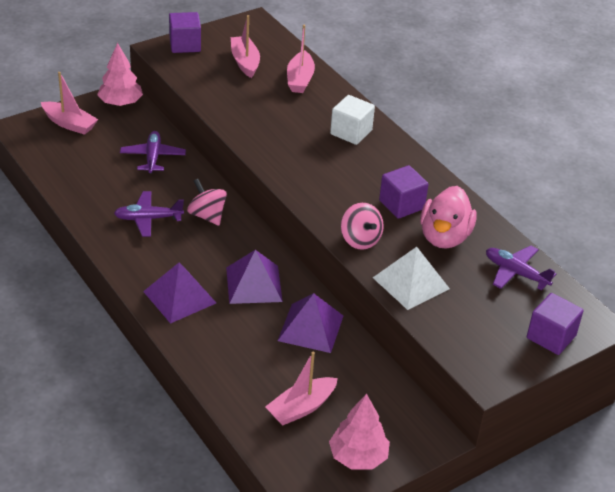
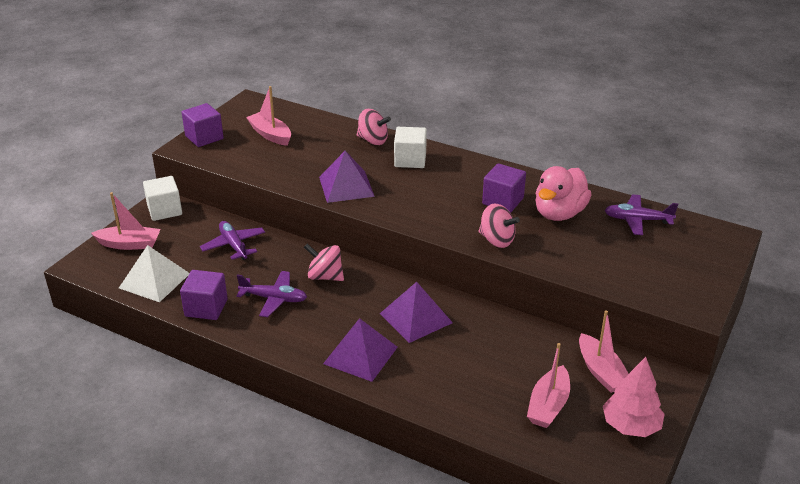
camera: 25 degrees left, 5 degrees down
pink tree [97,43,143,106] -> white cube [143,176,182,221]
purple plane [114,191,184,237] -> purple plane turned 135 degrees counterclockwise [236,271,307,317]
purple pyramid [278,293,343,353] -> purple pyramid moved to [319,151,375,203]
pink boat [287,25,315,93] -> pink boat moved to [579,310,629,393]
white pyramid [373,247,450,310] -> white pyramid moved to [119,245,190,303]
pink duck [420,186,477,249] -> pink duck turned 45 degrees clockwise [535,166,591,221]
purple cube [527,293,584,355] -> purple cube moved to [180,270,228,320]
none -> pink spinning top [357,109,391,145]

